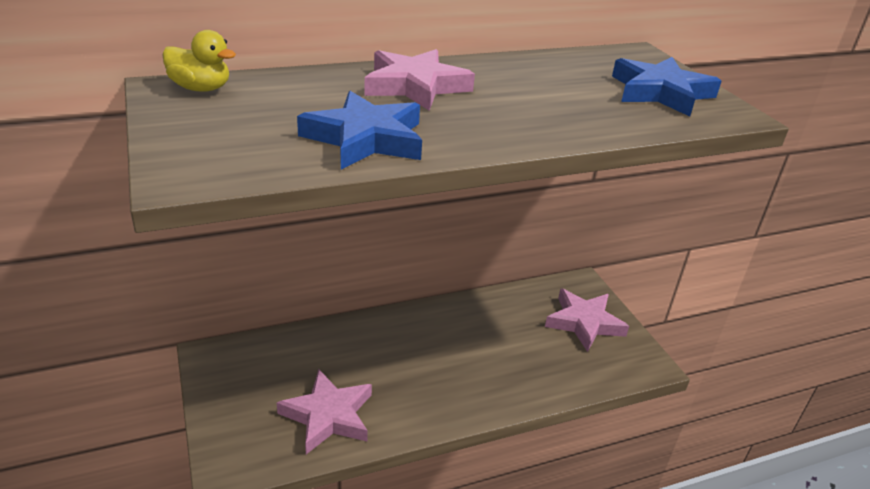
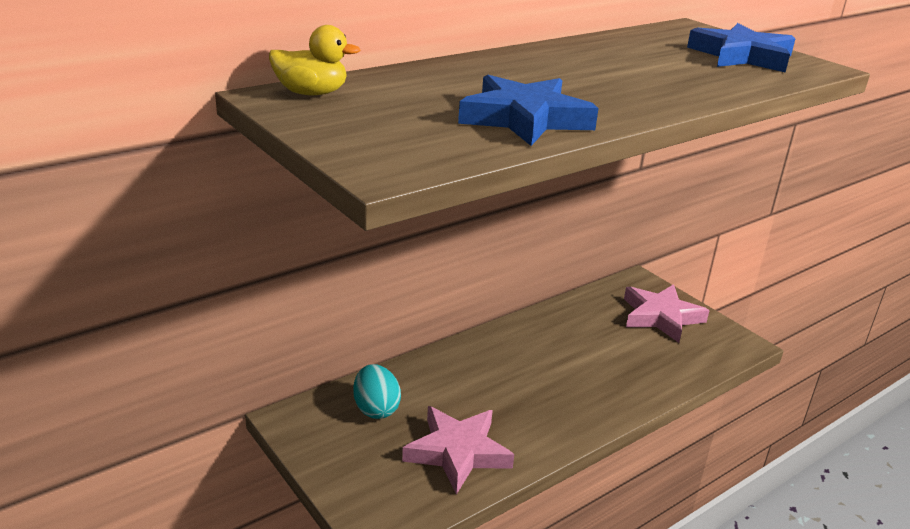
camera: 15 degrees left, 5 degrees down
pink star [364,49,475,111] -> none
none -> turquoise egg [353,364,401,419]

